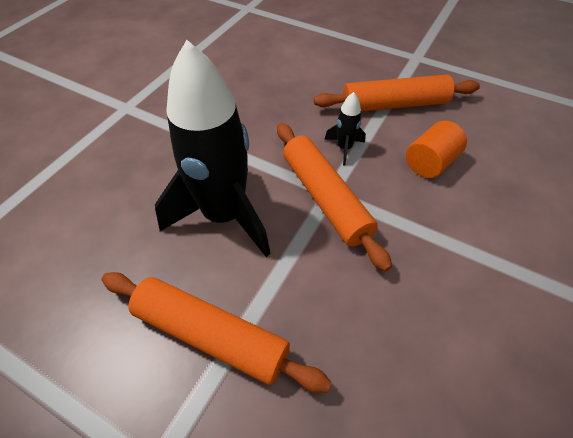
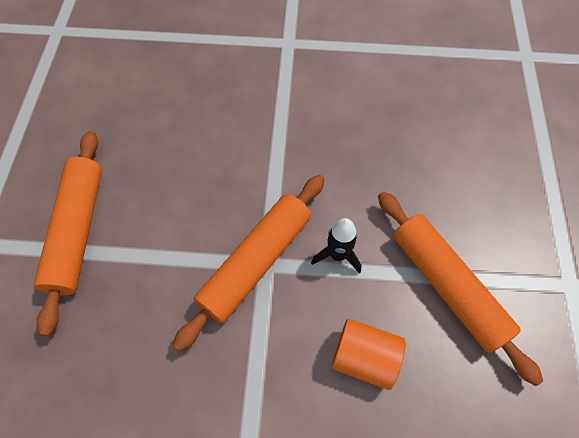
camera: 65 degrees right, 10 degrees up
black rocket [155,40,271,257] -> none

